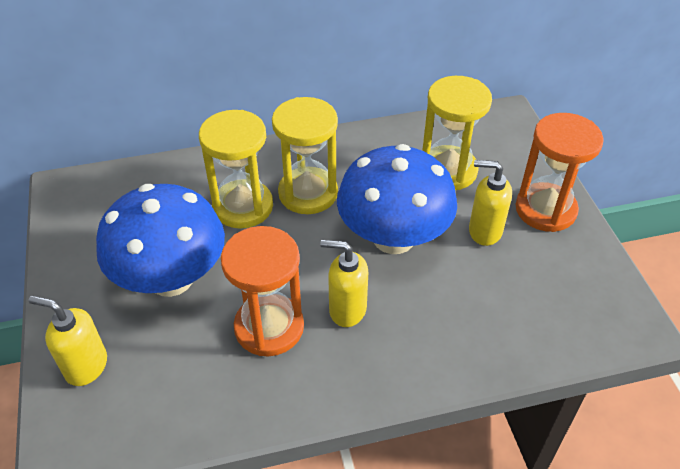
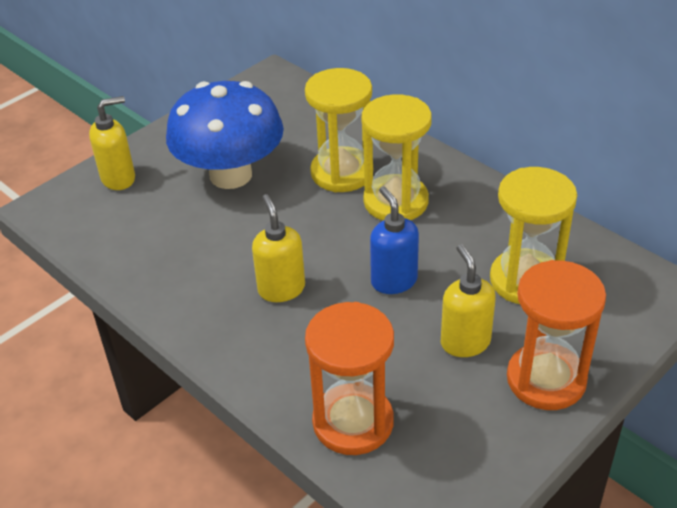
camera: 60 degrees right, 5 degrees down
yellow soap dispenser [29,296,107,386] -> yellow soap dispenser turned 75 degrees clockwise [89,96,135,190]
orange hourglass [221,226,304,357] -> orange hourglass moved to [305,302,394,455]
blue mushroom [337,144,457,254] -> blue soap dispenser [370,186,419,294]

